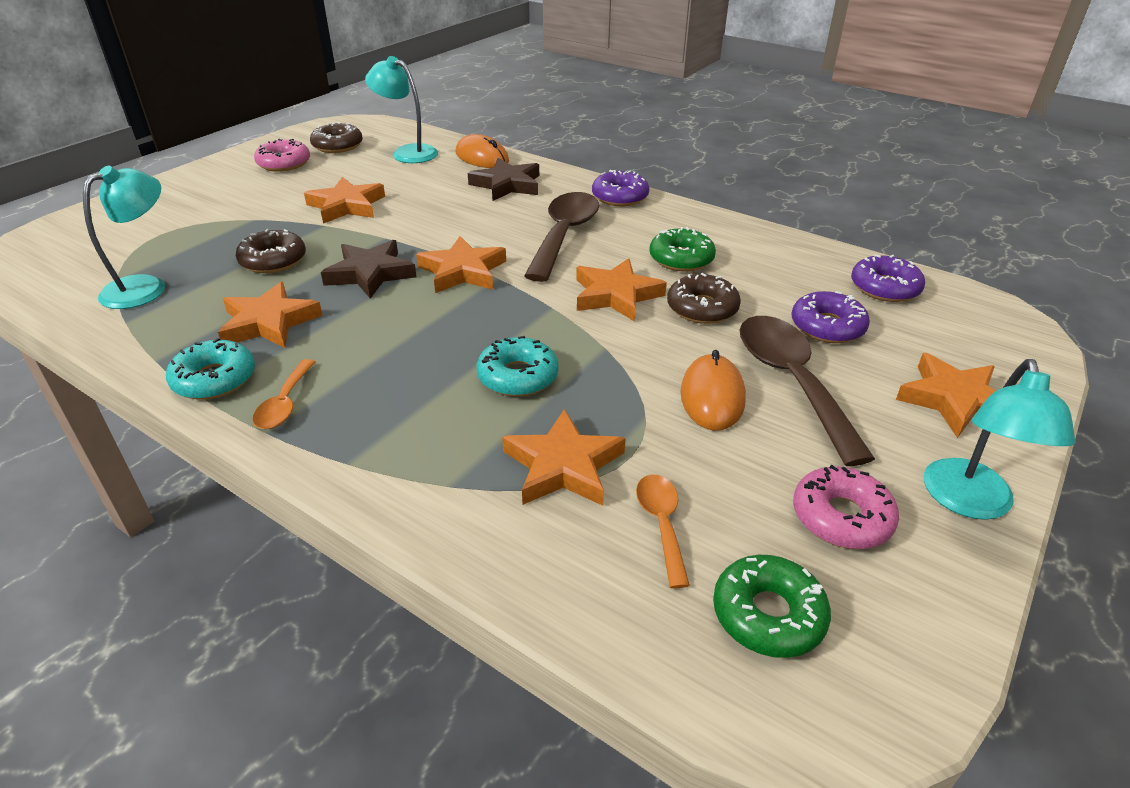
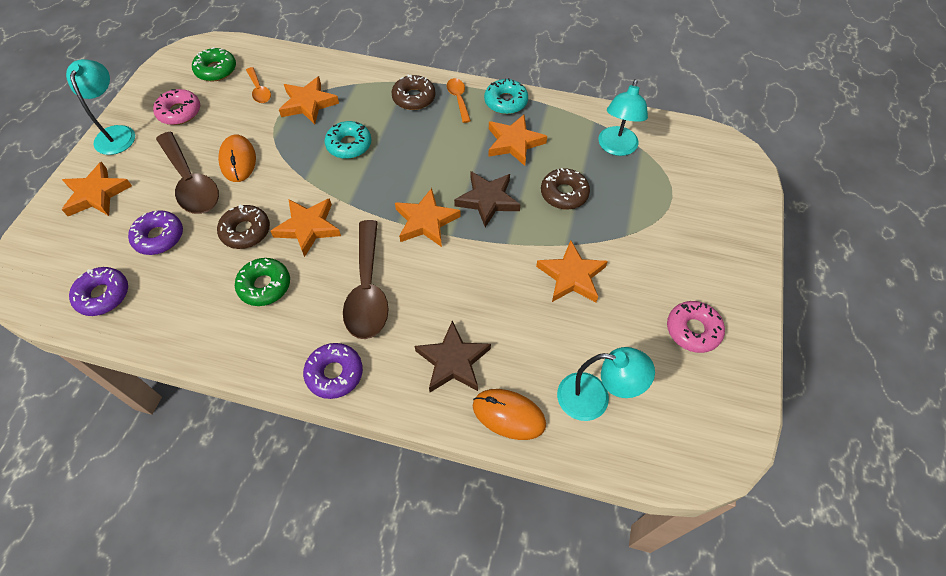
camera: 160 degrees right, 20 degrees up
brown donut [310,122,362,153] -> brown donut moved to [392,74,435,110]

